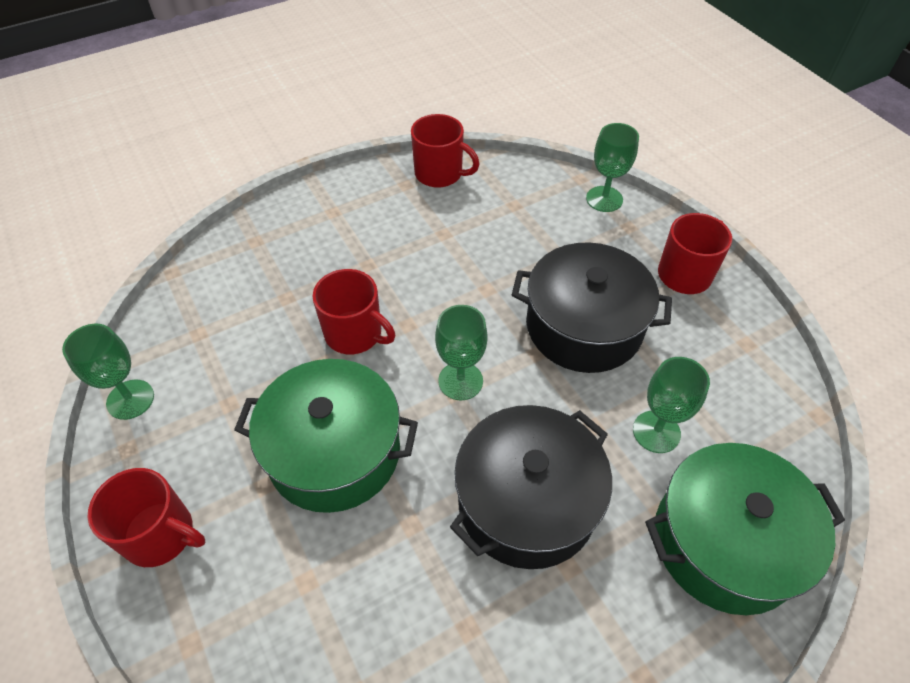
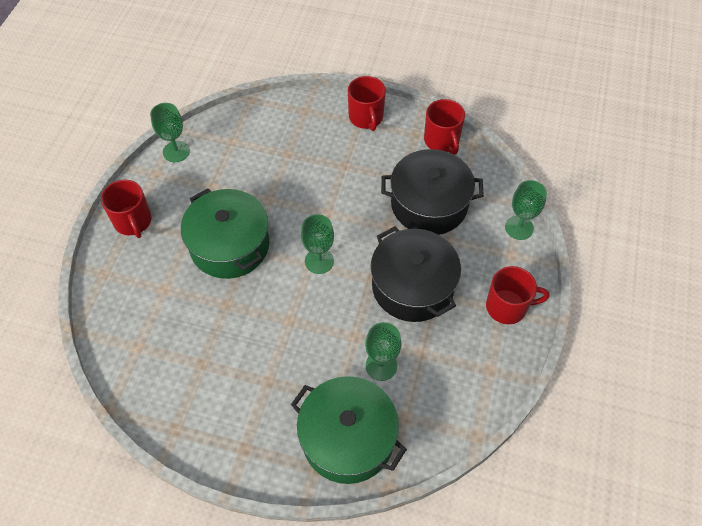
camera: 45 degrees right, 5 degrees up
red mug [312,269,395,354] -> red mug moved to [348,76,386,131]
black pot [450,405,612,569] -> black pot moved to [381,149,484,235]

